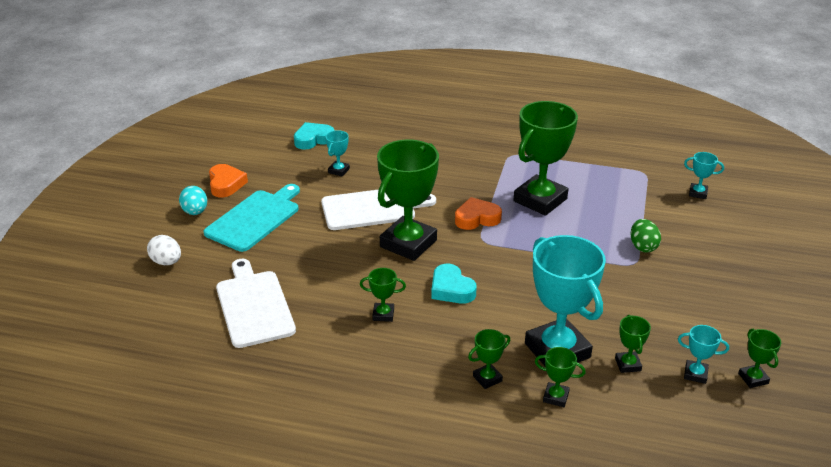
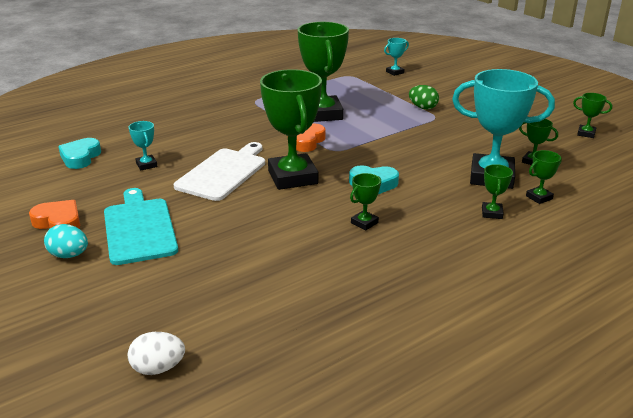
camera: 50 degrees left, 5 degrees down
white egg [147,235,181,265] -> white egg moved to [128,332,185,375]
white cutting board [216,259,296,348] -> none
turquoise trophy [678,325,729,384] -> none

